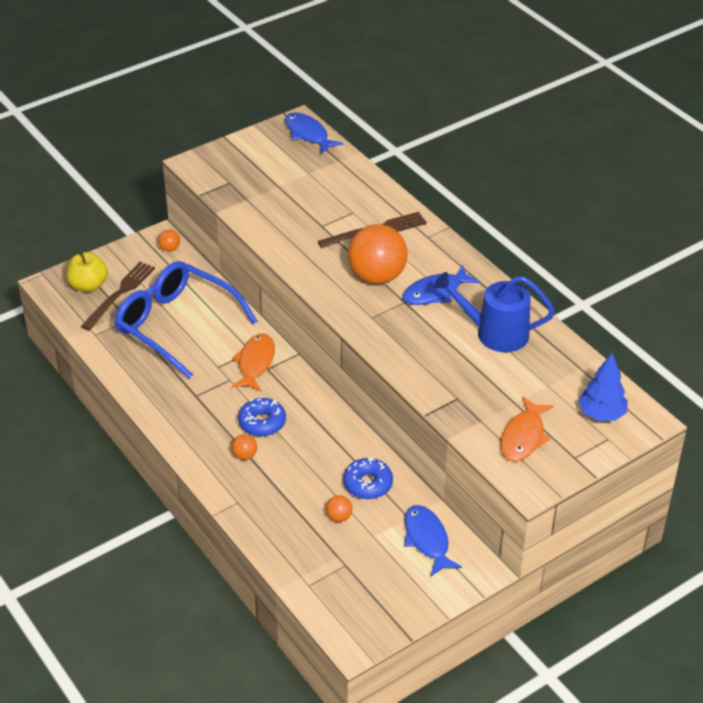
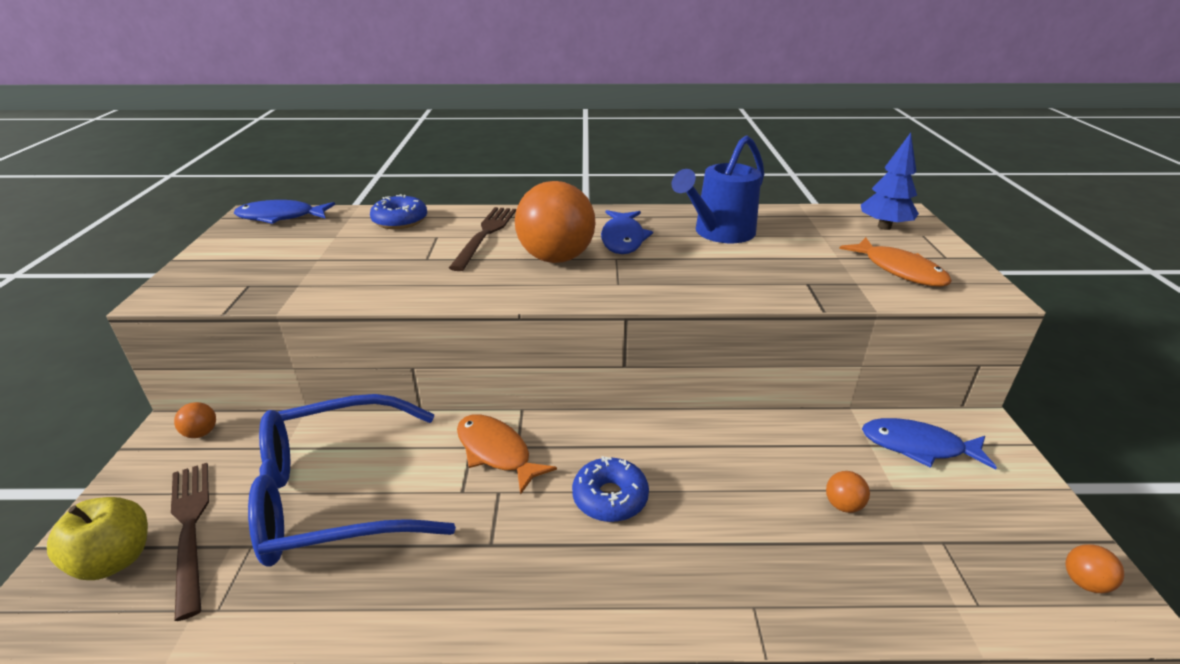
camera: 55 degrees left, 10 degrees down
orange ball [232,434,257,460] -> orange ball moved to [1065,544,1124,593]
blue donut [343,457,393,499] -> blue donut moved to [370,194,427,229]

